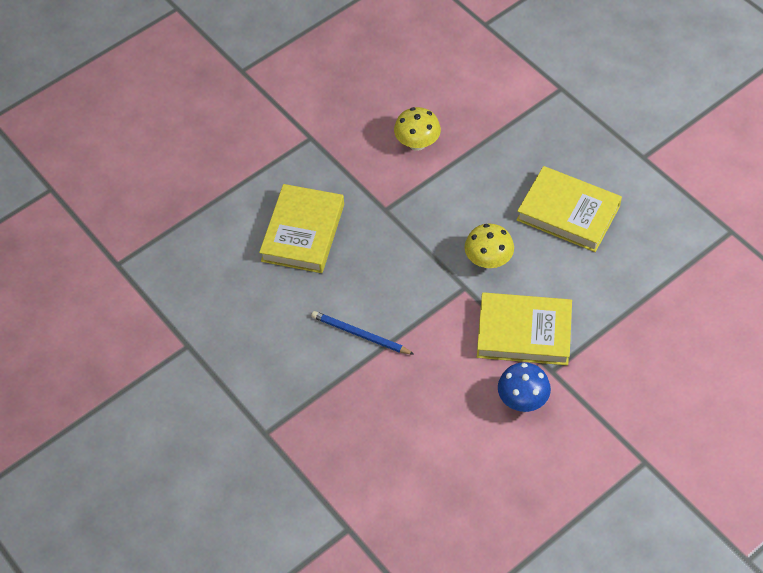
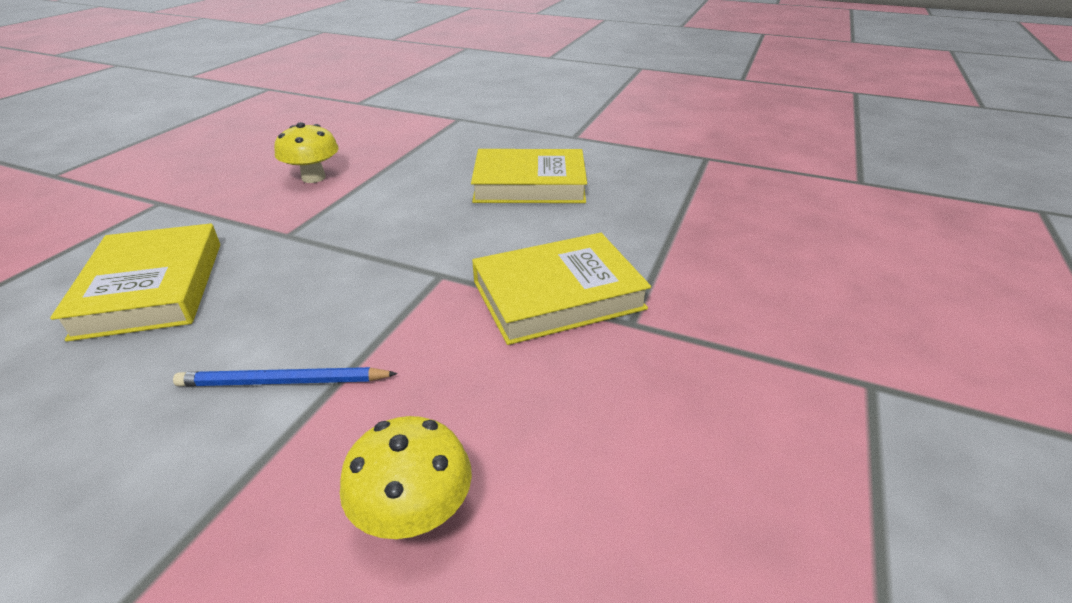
camera: 30 degrees left, 20 degrees down
yellow mushroom [464,224,514,269] -> yellow mushroom moved to [340,416,472,539]
blue mushroom [498,362,551,412] -> none

